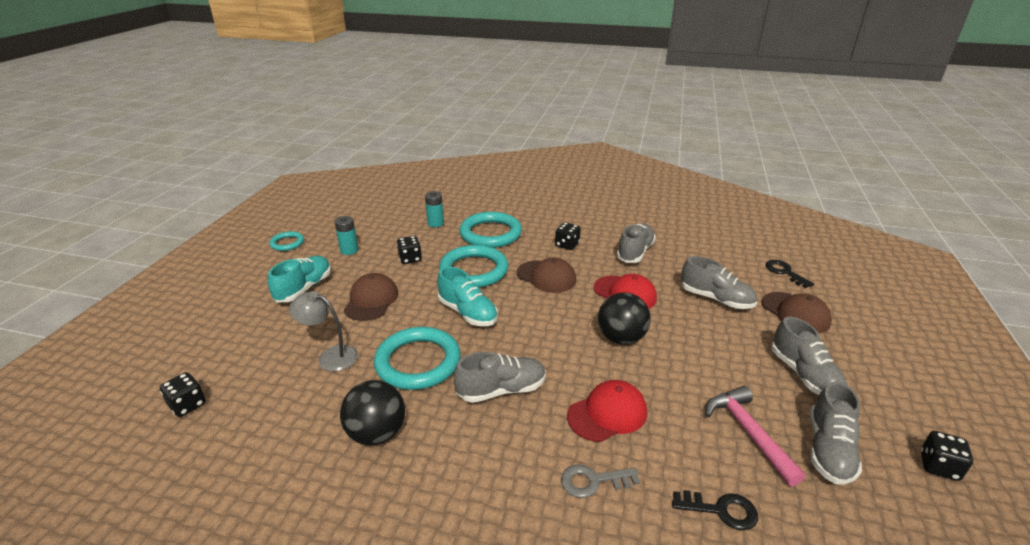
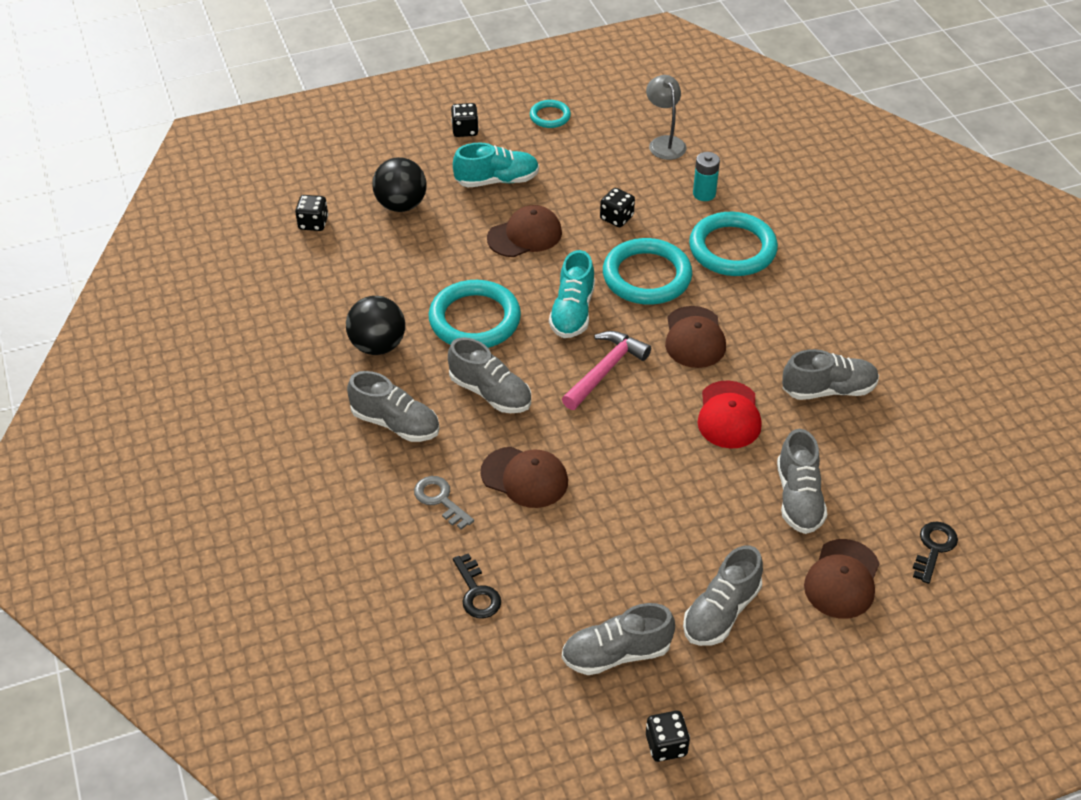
camera: 55 degrees right, 15 degrees up
grey lamp [289,291,358,371] -> grey lamp moved to [646,75,686,160]
turquoise battery [335,216,358,255] -> none
black dice [555,222,581,250] -> black dice moved to [451,103,479,137]
red cap [567,380,647,442] -> brown cap [481,447,568,508]
black ball [598,293,651,345] -> black ball moved to [372,157,427,212]
pink hammer [705,386,805,486] -> pink hammer moved to [562,331,651,410]
none -> grey shoe [347,371,440,442]

